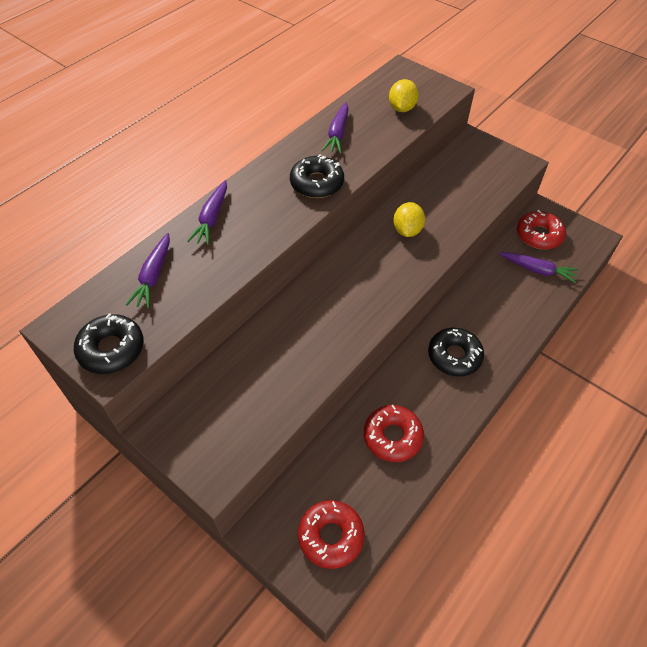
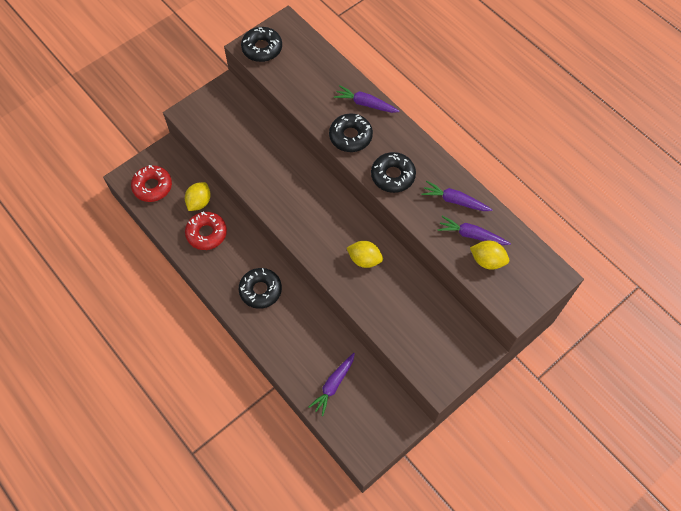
camera: 100 degrees right, 10 degrees up
purple carrot [126,233,170,308] -> purple carrot moved to [437,216,511,245]
red donut [517,210,566,249] -> none
none -> yellow lemon [185,182,211,211]
none -> black donut [329,113,373,152]

